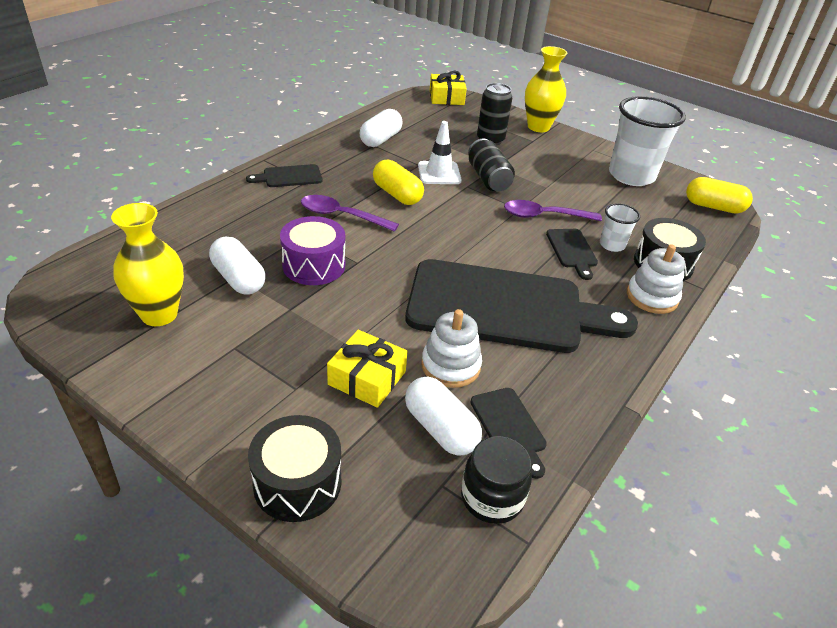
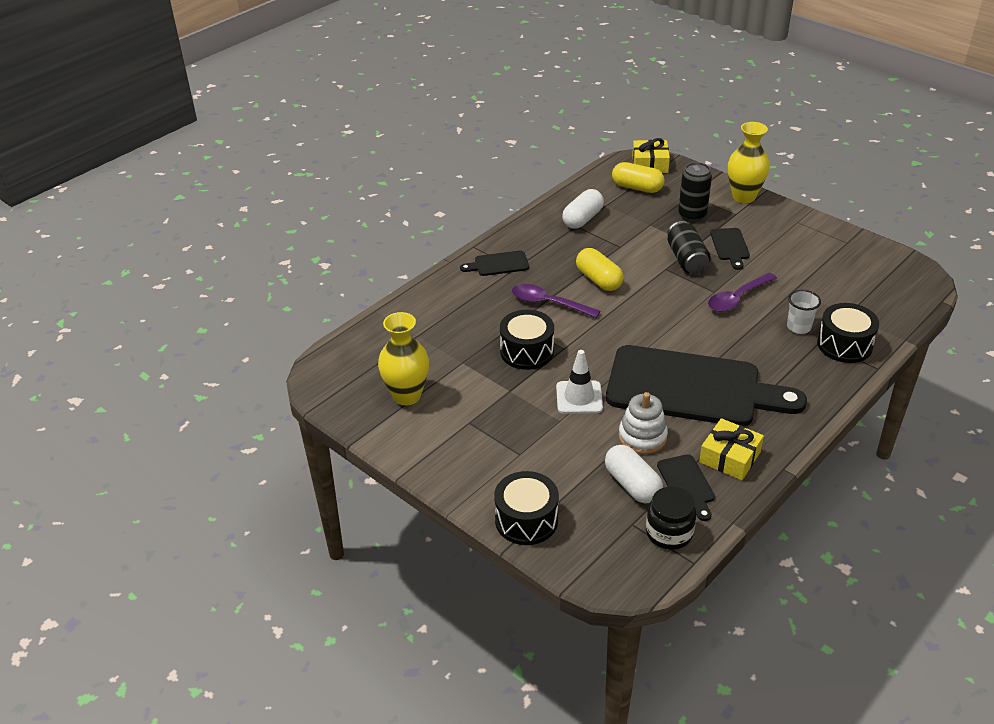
camera: 10 degrees right, 0 degrees up
white capsule [209,236,265,295] -> none
purple drum [280,216,345,285] -> black drum [500,310,554,370]
yellow gift [327,330,408,408] -> yellow gift moved to [699,418,764,480]
white traffic cone [418,121,462,184] -> white traffic cone moved to [556,350,603,414]
purple spoon [504,200,602,221] -> purple spoon turned 45 degrees counterclockwise [708,273,777,312]
black cutting board [546,229,598,280] -> black cutting board moved to [710,228,750,270]
white cup [609,96,686,186] -> none
white stacking toy [627,245,685,314] -> none
yellow capsule [686,177,753,214] -> yellow capsule moved to [612,162,665,193]

